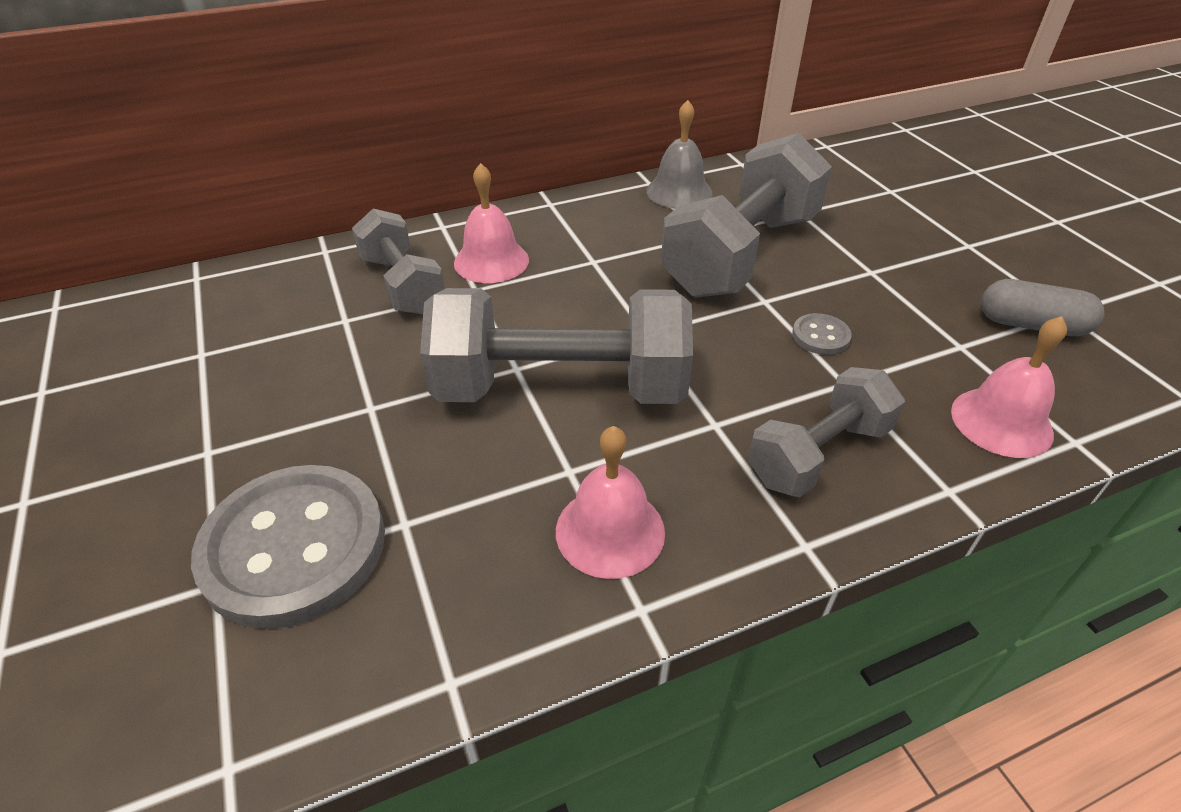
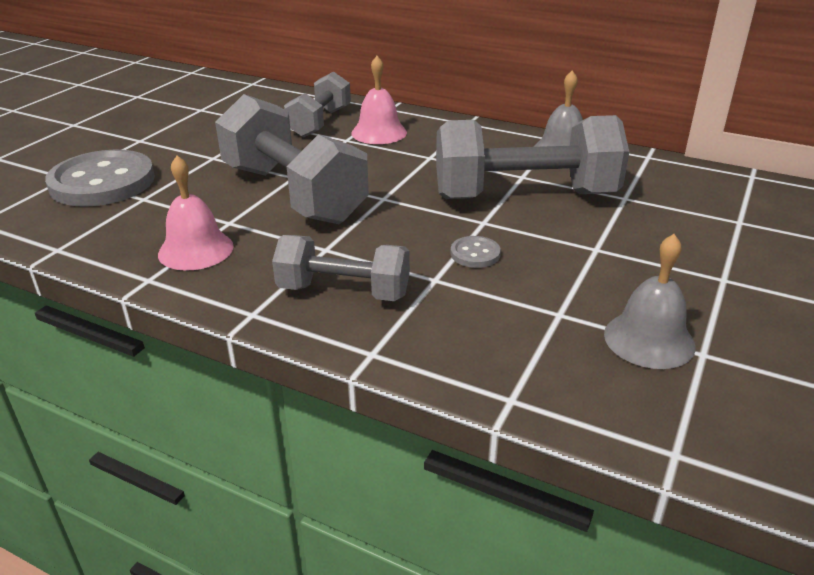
camera: 50 degrees right, 10 degrees down
pink bell [951,316,1067,458] -> none
grey capsule [981,279,1104,336] -> grey bell [604,234,696,369]

